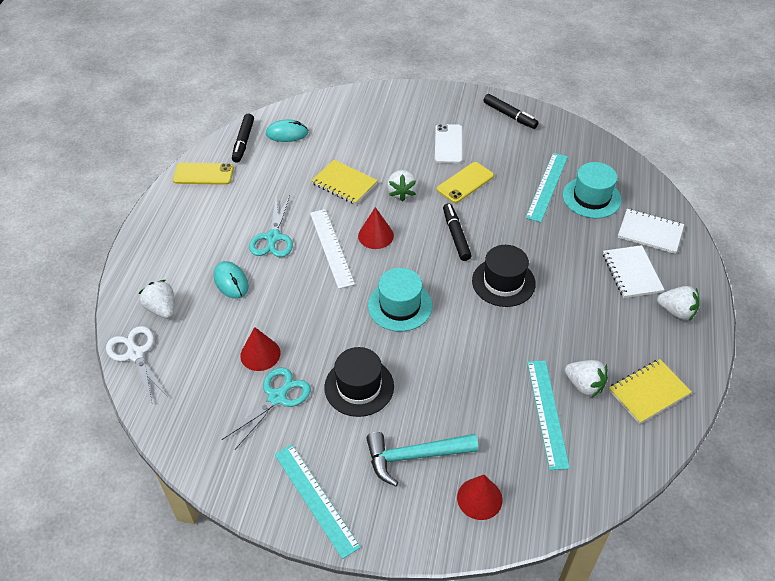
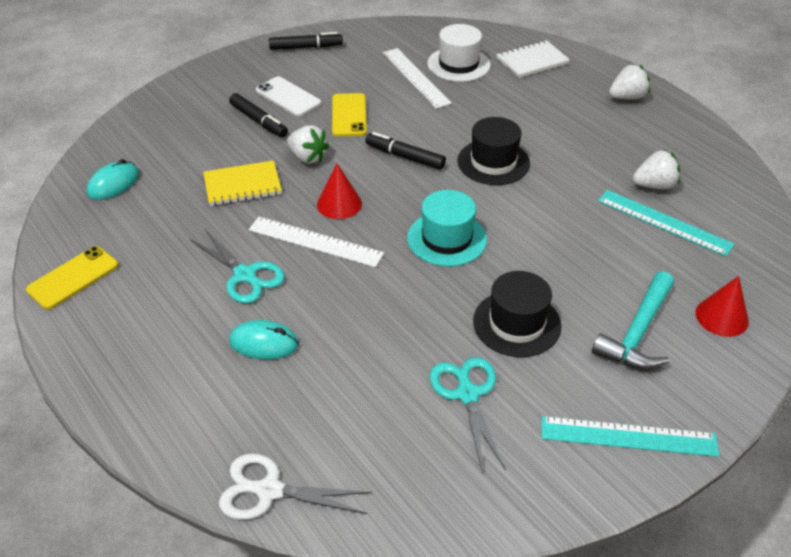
camera: 50 degrees left, 5 degrees down
white strawberry [138,280,174,319] -> none
black marker [232,113,254,163] -> black marker moved to [229,93,288,138]
red cone [240,327,280,371] -> none
turquoise ruler [526,153,568,222] -> white ruler [383,48,452,109]
turquoise hat [563,162,622,218] -> white hat [427,24,491,82]
white notebook [603,245,664,298] -> none
yellow notebook [609,359,692,424] -> none

